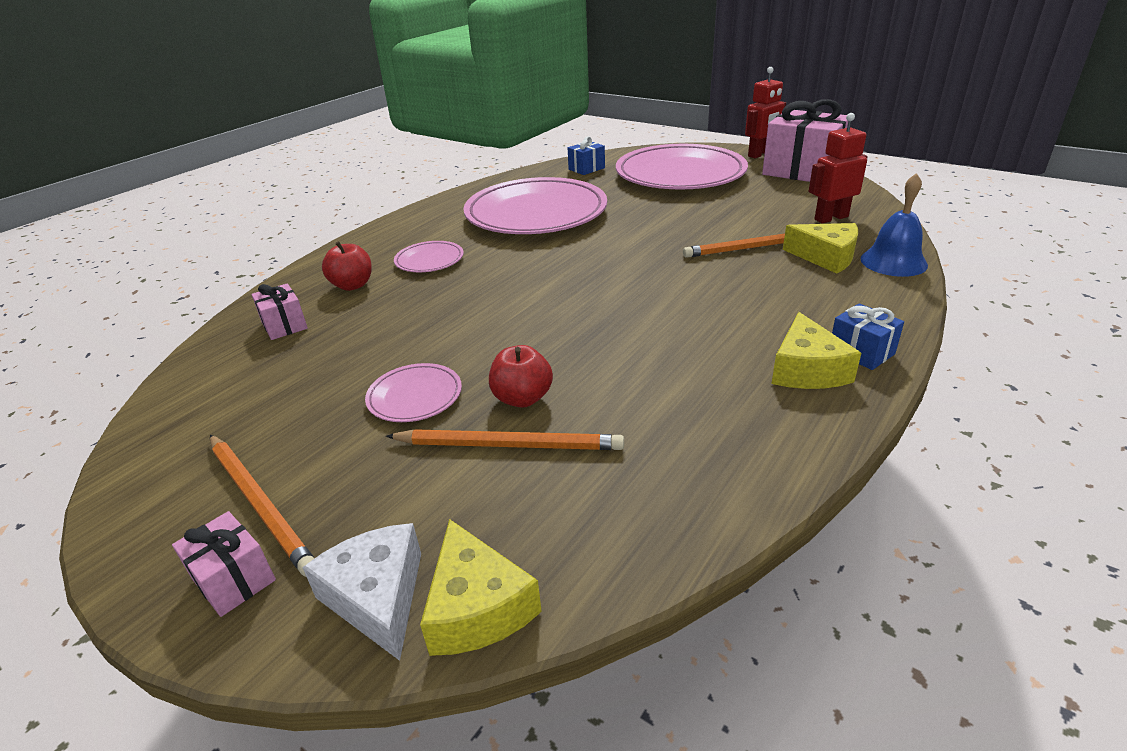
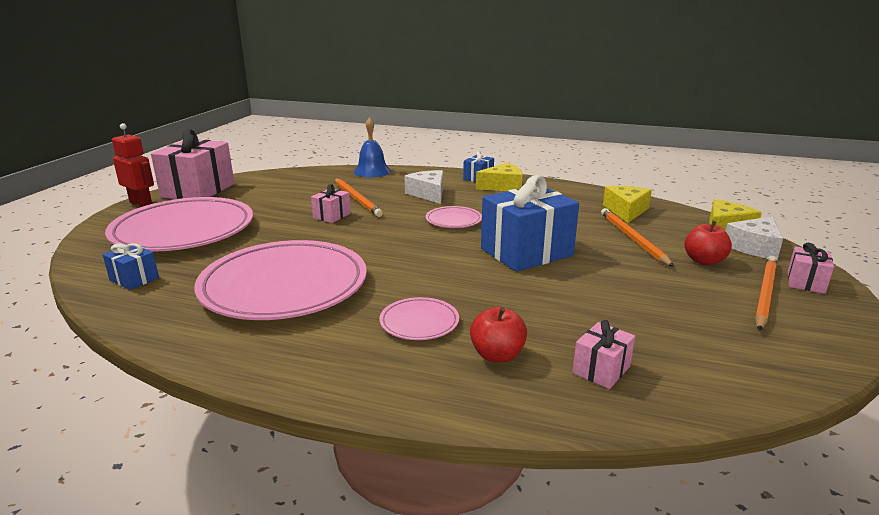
camera: 110 degrees left, 10 degrees down
pink plate [365,363,462,422] -> pink plate moved to [426,206,482,228]
red apple [489,345,553,408] -> red apple moved to [684,221,732,265]
yellow cheese [783,223,858,274] -> yellow cheese moved to [603,186,652,223]
red robot [808,113,868,224] -> none
none -> pink gift [311,184,351,223]
none -> white cheese [404,170,443,204]
none -> blue gift [481,175,579,272]

